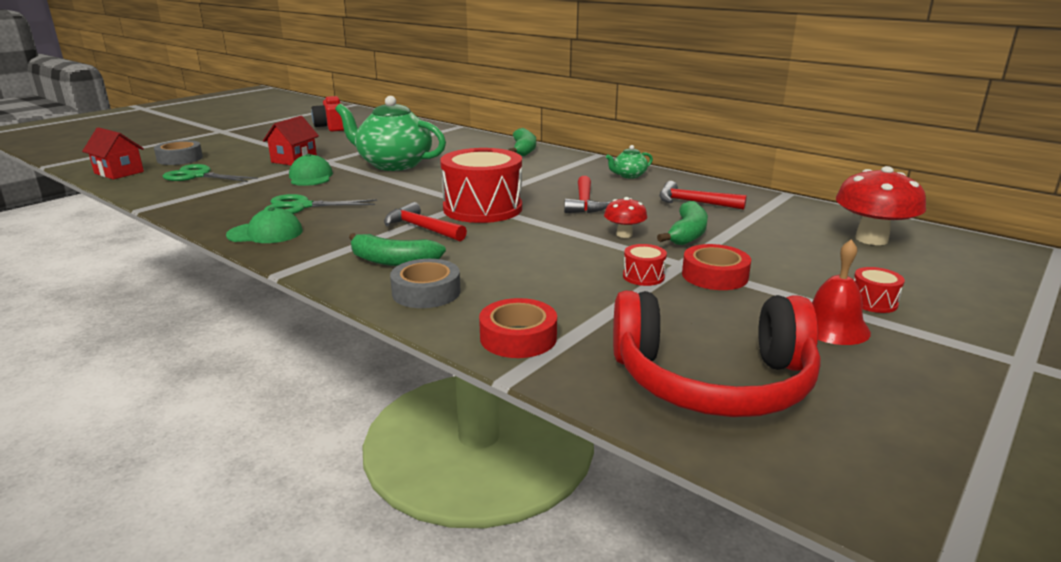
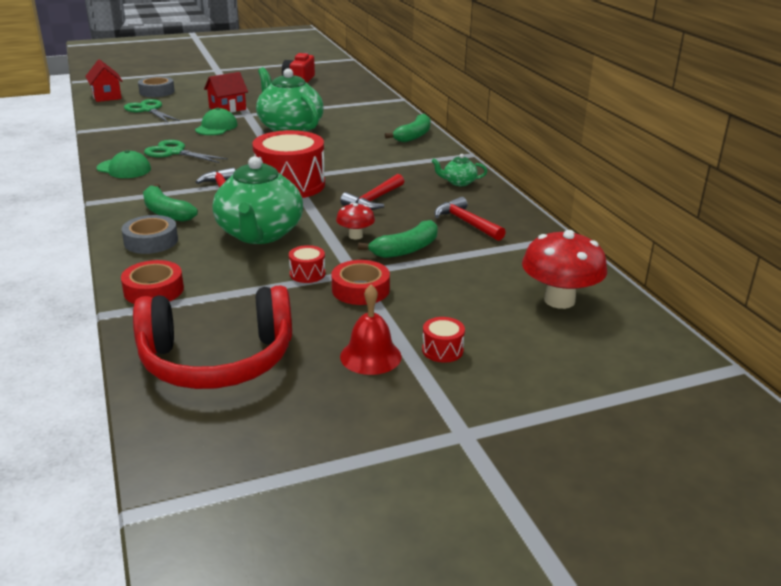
camera: 30 degrees right, 5 degrees up
red headphones [613,291,821,417] -> red headphones turned 45 degrees counterclockwise [133,285,292,389]
none -> green teapot [212,156,303,244]

